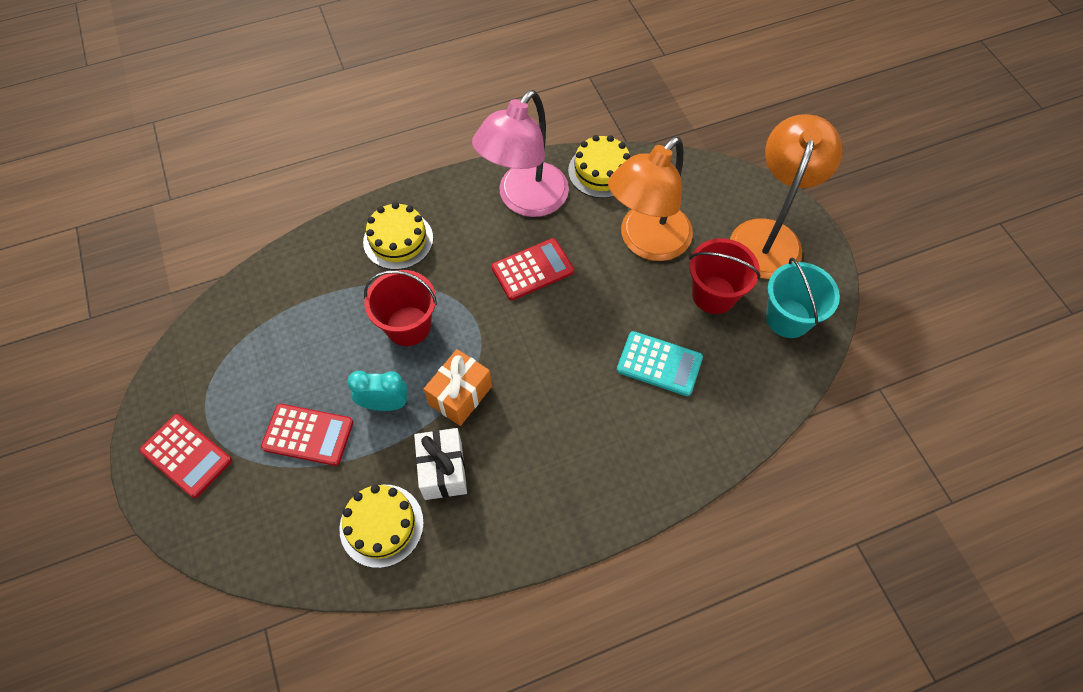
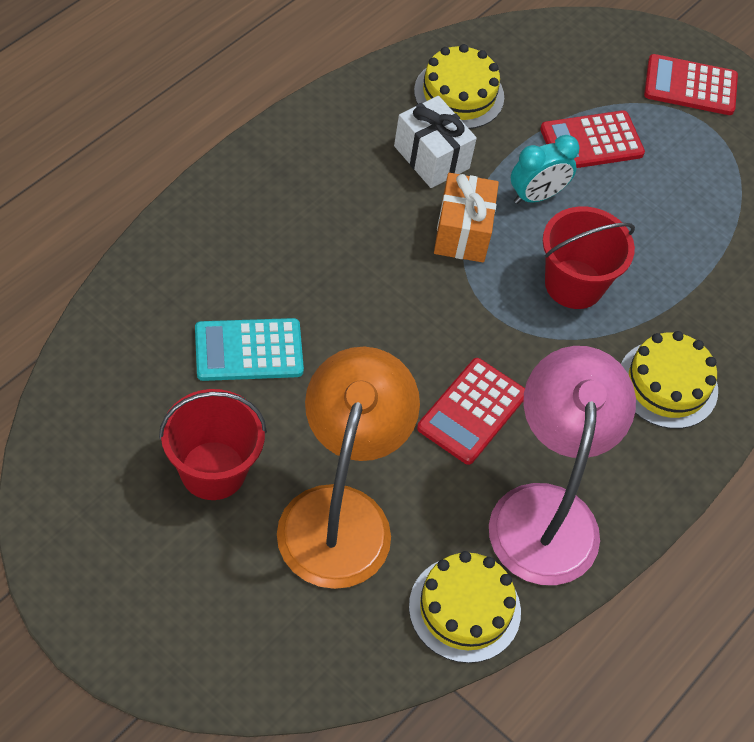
camera: 145 degrees right, 5 degrees down
orange lamp [730,114,843,279] -> none
turquoise bucket [766,258,840,338] -> none

